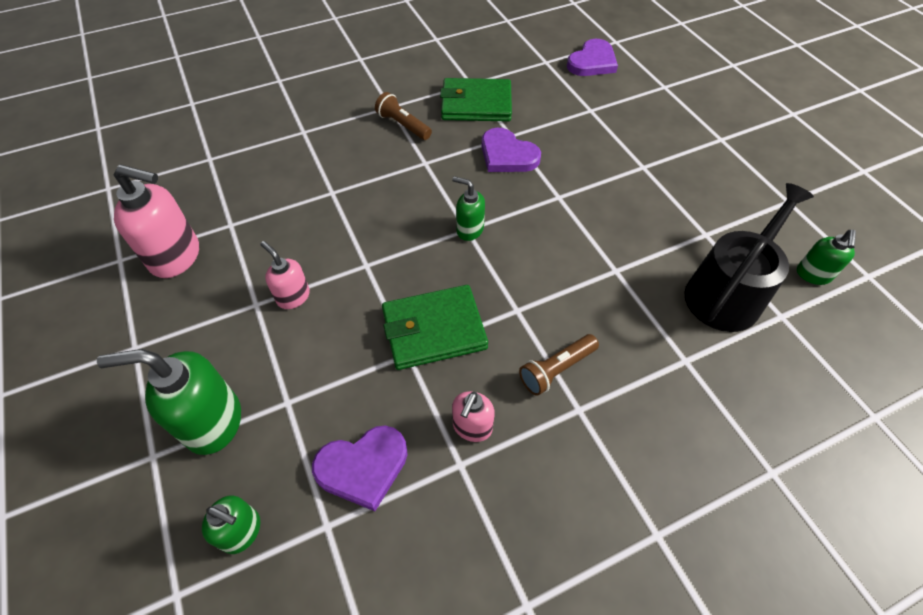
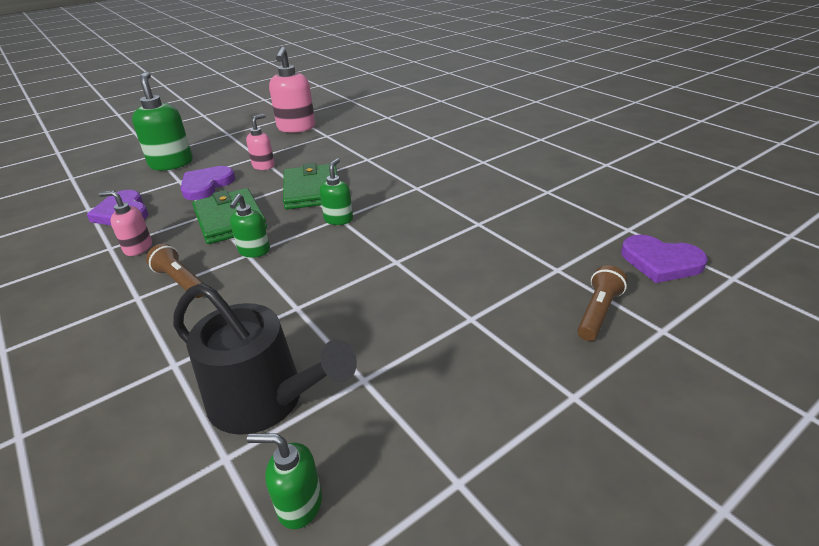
camera: 80 degrees right, 20 degrees down
green soap dispenser [202,495,260,554] -> green soap dispenser moved to [230,194,270,257]
brown flashlight [375,92,432,140] -> brown flashlight moved to [577,265,627,341]
green wallet [440,78,512,122] -> green wallet moved to [283,163,337,210]
purple heart [482,128,541,172] -> purple heart moved to [180,166,235,200]

